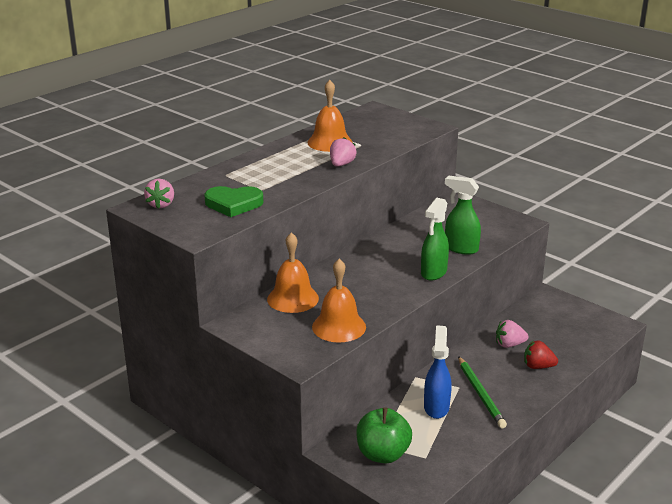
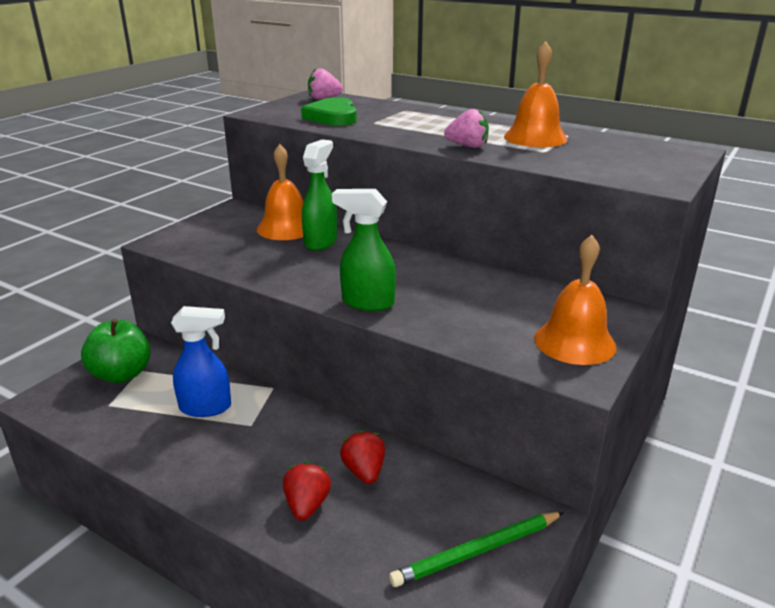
camera: 80 degrees right, 0 degrees up
orange bell [312,259,366,343] -> orange bell moved to [534,235,617,365]
green spray bottle [445,176,481,255] -> green spray bottle moved to [302,139,337,251]
green pencil [458,356,507,428] -> green pencil moved to [389,512,564,587]
pink strawberry [496,320,529,348] -> red strawberry [340,430,385,484]

